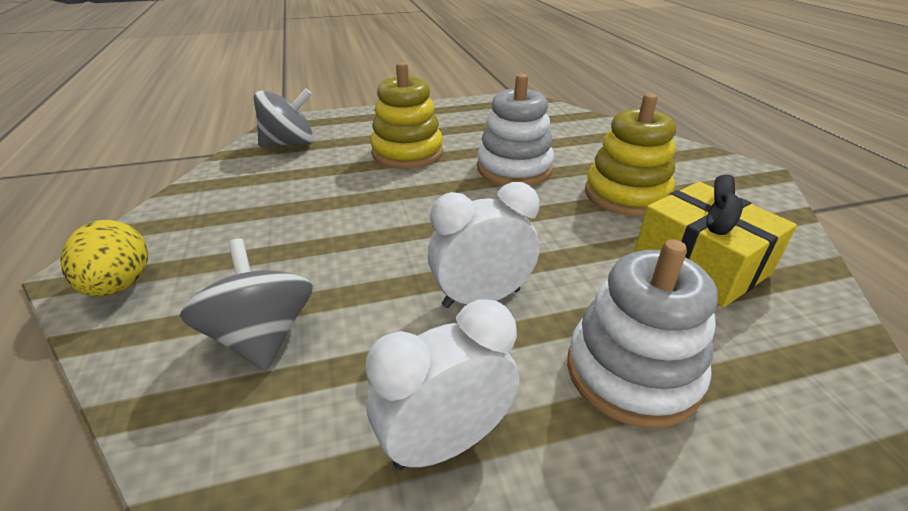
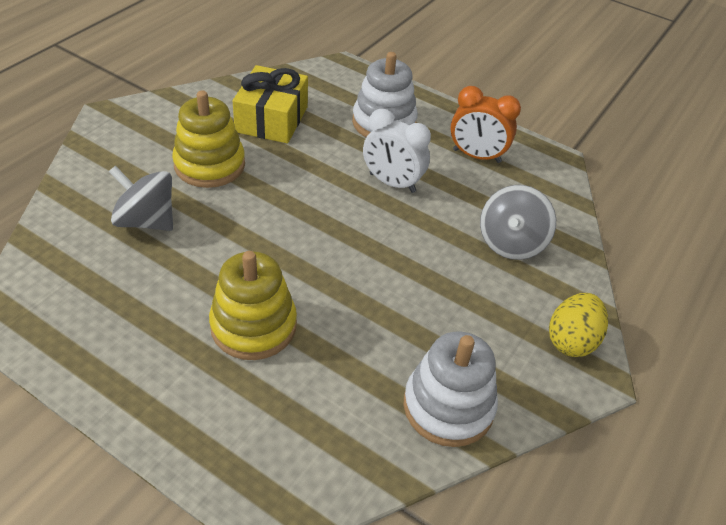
camera: 135 degrees left, 10 degrees up
grey spinning top [254,88,314,147] -> grey spinning top moved to [109,166,173,231]
white clock [365,299,519,470] -> orange clock [450,86,521,163]
white stacking toy [477,74,554,186] -> white stacking toy moved to [403,331,498,447]

